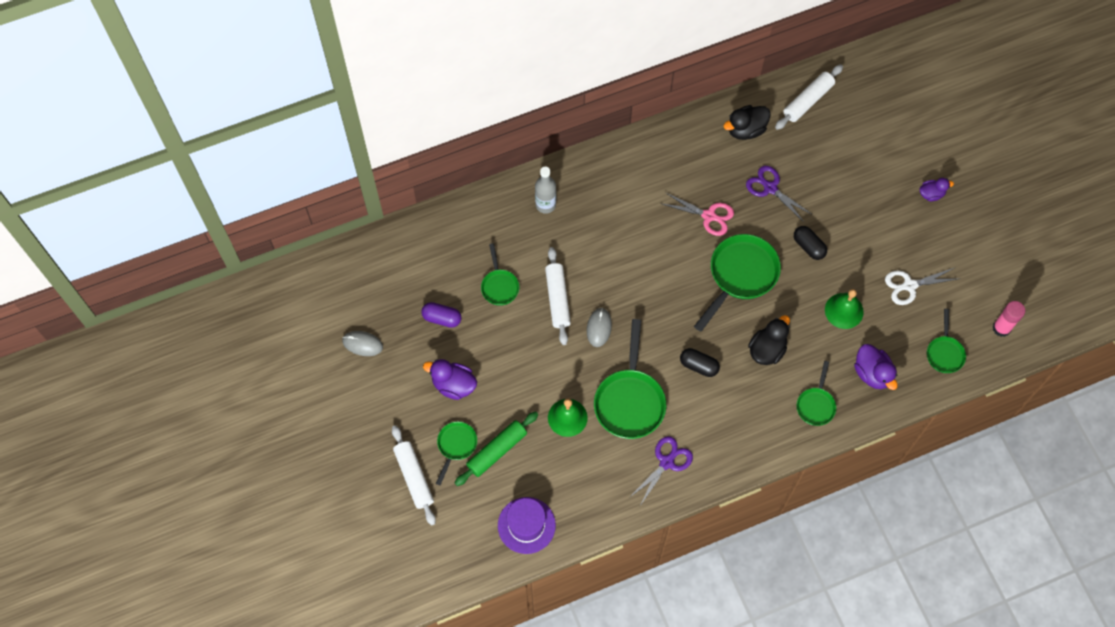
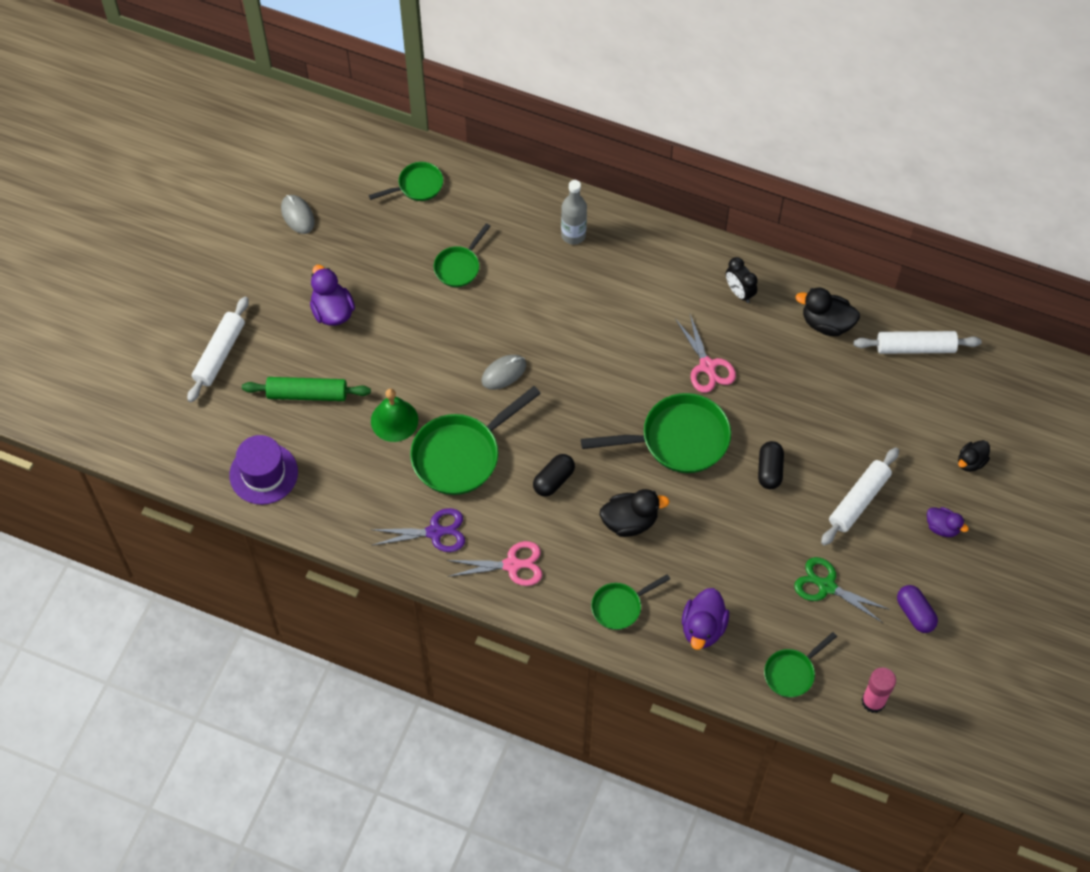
camera: 45 degrees right, 5 degrees down
purple capsule [421,302,462,328] -> purple capsule moved to [897,585,938,633]
green pan [436,421,477,485] -> green pan moved to [369,162,443,201]
white rolling pin [545,247,571,345] -> white rolling pin moved to [821,447,899,546]
black capsule [680,348,720,377] -> black capsule turned 60 degrees clockwise [533,454,575,497]
purple scissors [746,166,811,222] -> none
green bell [825,289,864,329] -> none
white scissors [885,268,957,305] -> green scissors [794,557,890,623]
none -> pink scissors [447,541,542,586]
none -> black clock [726,257,758,303]
none -> black duck [958,440,990,472]

